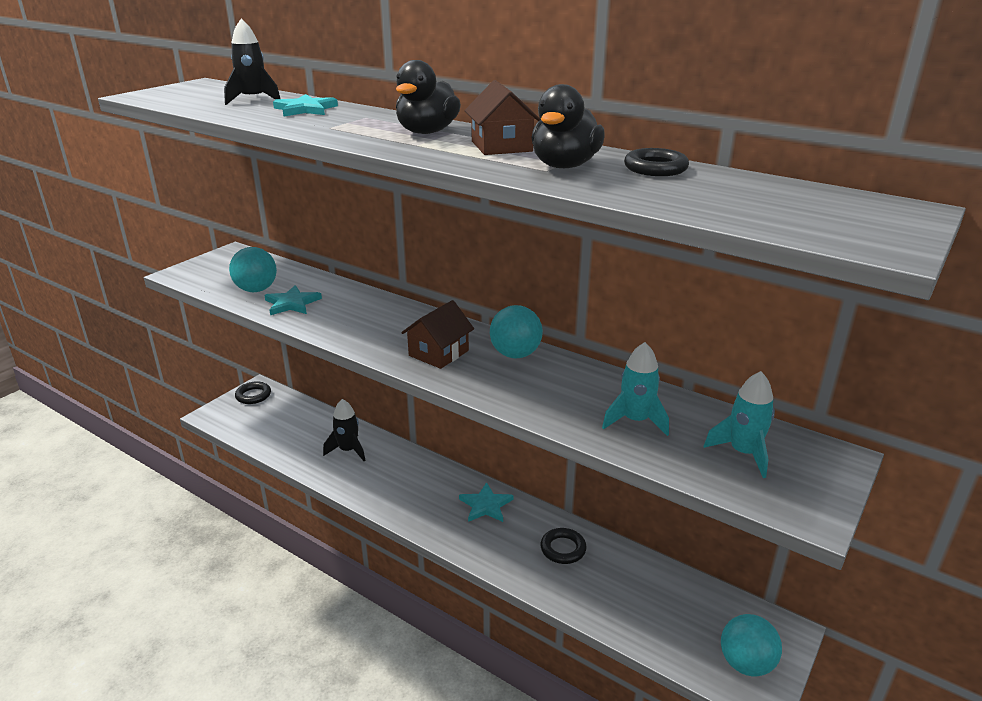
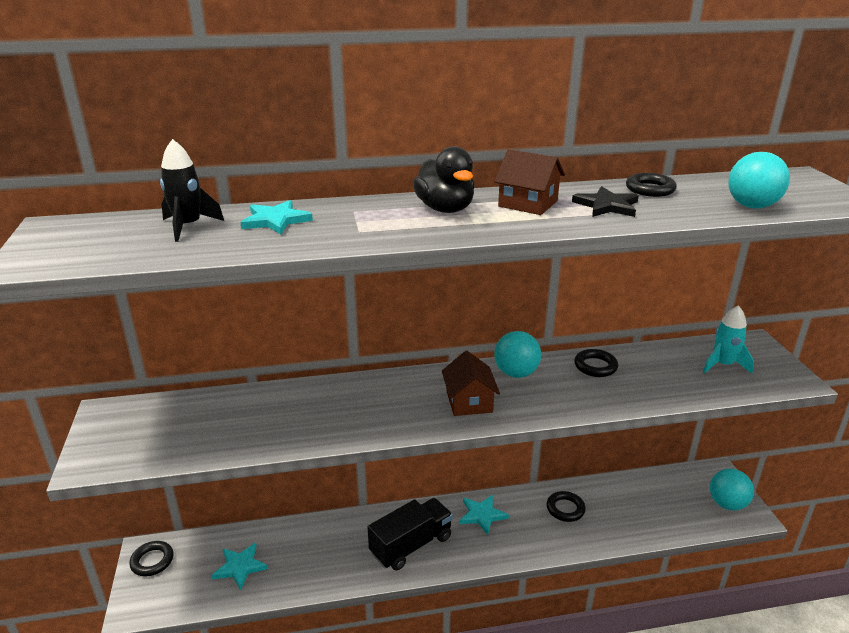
camera: 45 degrees left, 0 degrees up
turquoise ball [229,247,277,292] -> turquoise ball moved to [728,152,790,209]
turquoise star [264,285,322,315] -> turquoise star moved to [211,543,268,590]
black rocket [323,399,366,461] -> none
black duck [531,84,605,168] -> black star [572,186,639,217]
turquoise rocket [602,342,669,436] -> none
none -> black truck [367,498,453,570]
none -> black ring [574,349,618,377]

